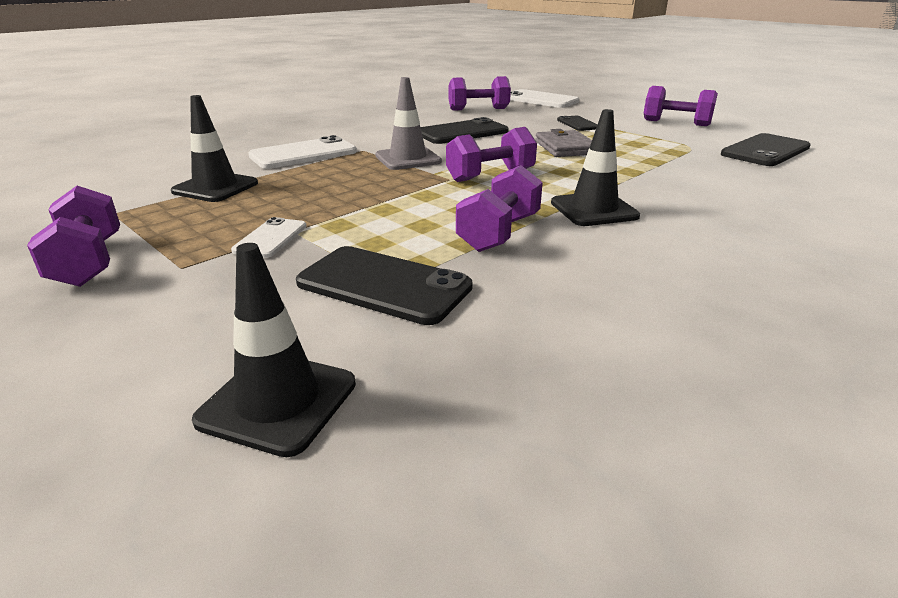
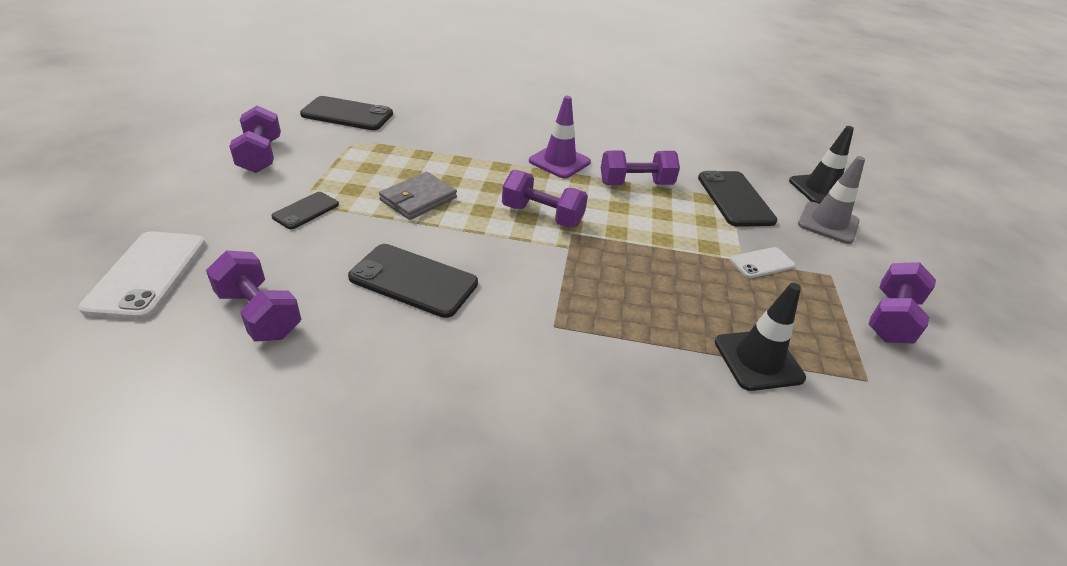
camera: 130 degrees left, 10 degrees up
white phone [248,135,357,169] -> none
grey traffic cone [375,77,442,170] -> grey traffic cone moved to [798,156,865,244]
black traffic cone [551,109,640,226] -> purple traffic cone [529,96,591,179]

